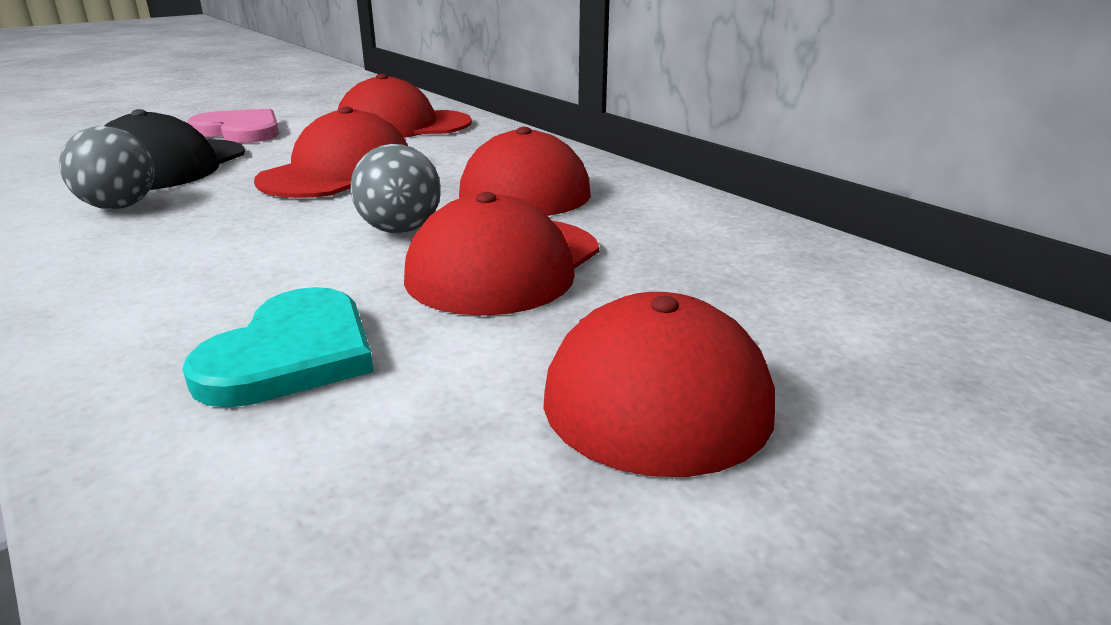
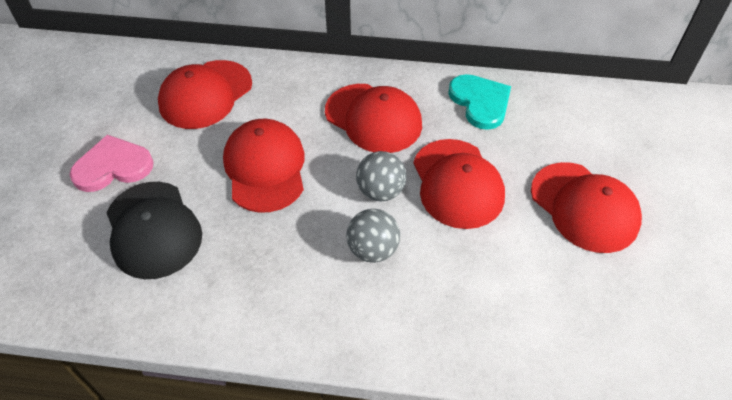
camera: 45 degrees left, 25 degrees up
grey ball [59,126,155,209] -> grey ball moved to [346,209,400,263]
turquoise heart [183,287,374,408] -> turquoise heart moved to [448,74,511,130]

